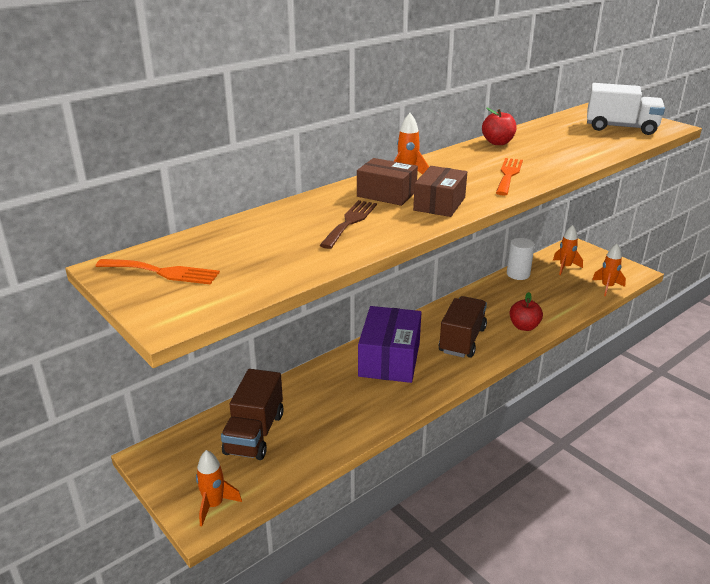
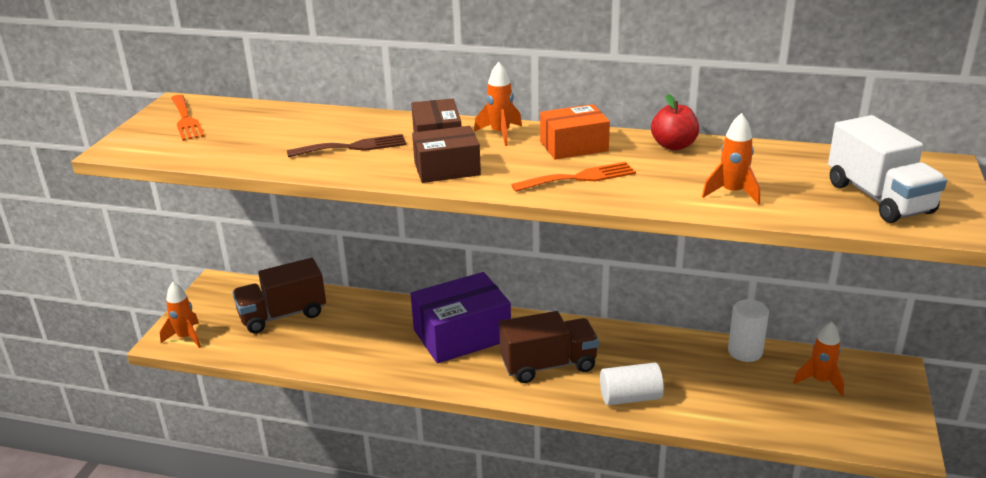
camera: 55 degrees right, 0 degrees up
red apple [509,292,543,331] -> white cylinder [600,363,664,405]
orange rocket [592,244,626,296] -> orange rocket moved to [702,113,760,205]
none -> orange box [540,104,610,160]

